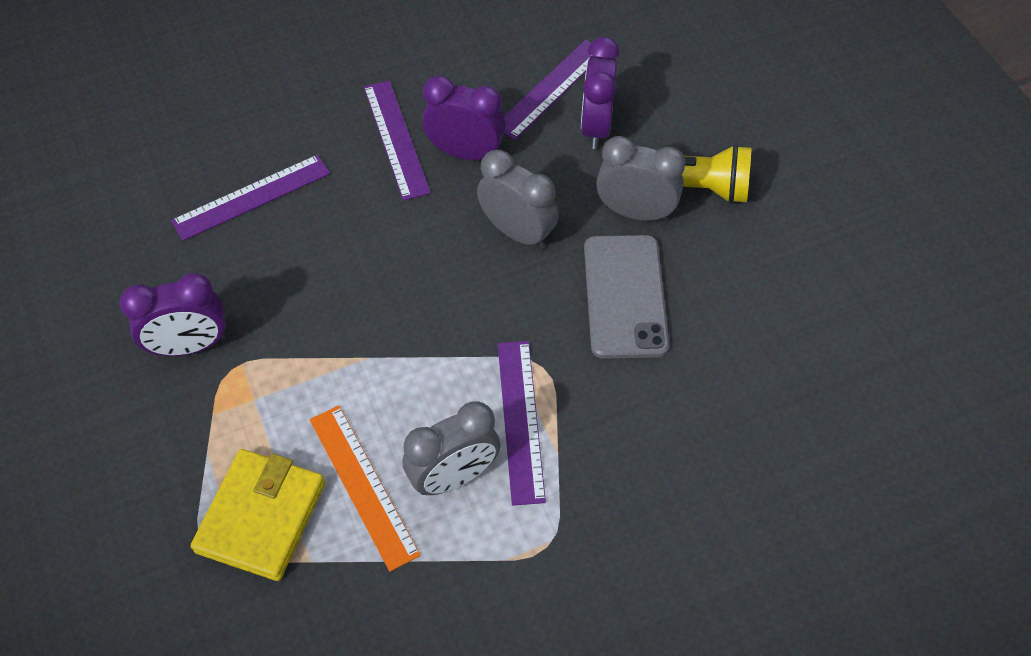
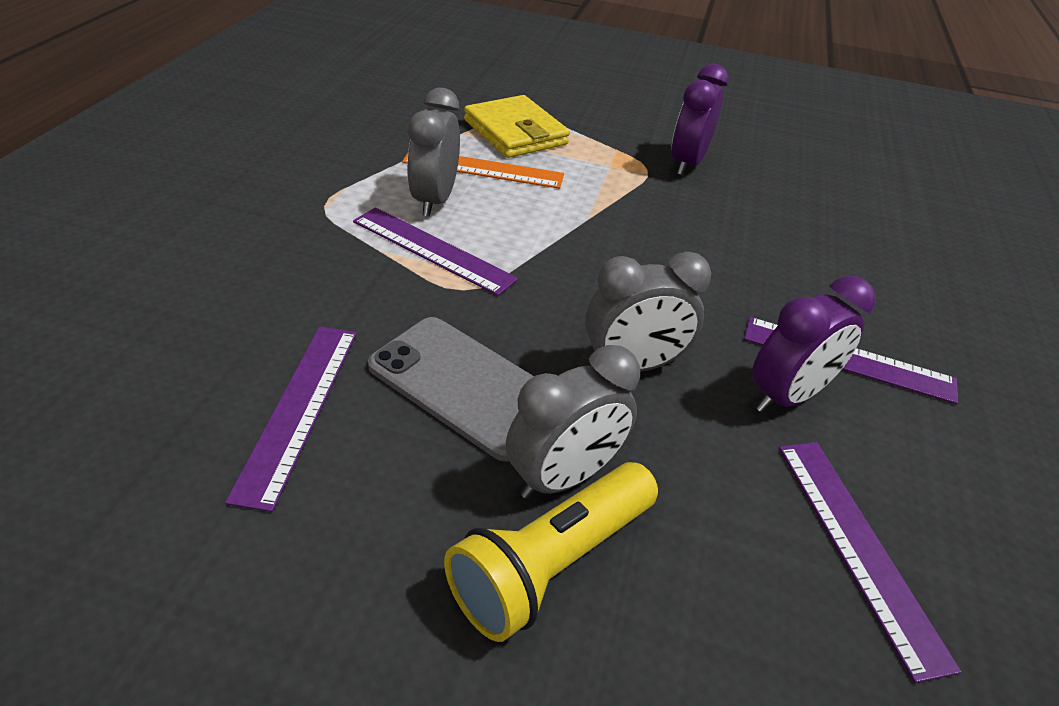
camera: 125 degrees right, 15 degrees down
purple ruler [171,155,330,241] -> purple ruler moved to [225,326,357,512]
purple clock [581,37,620,149] -> none

